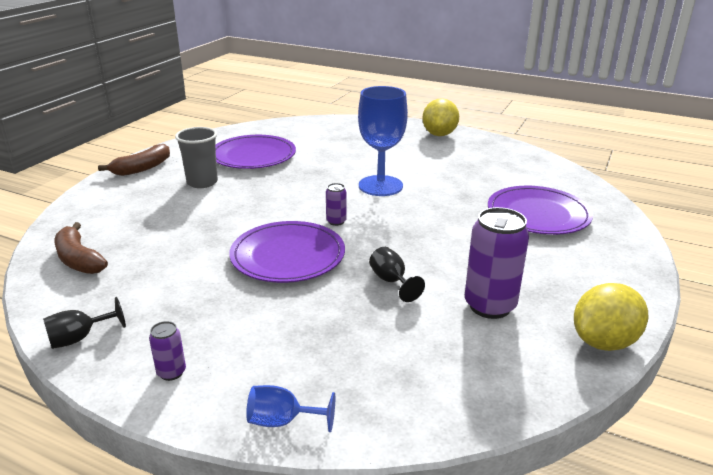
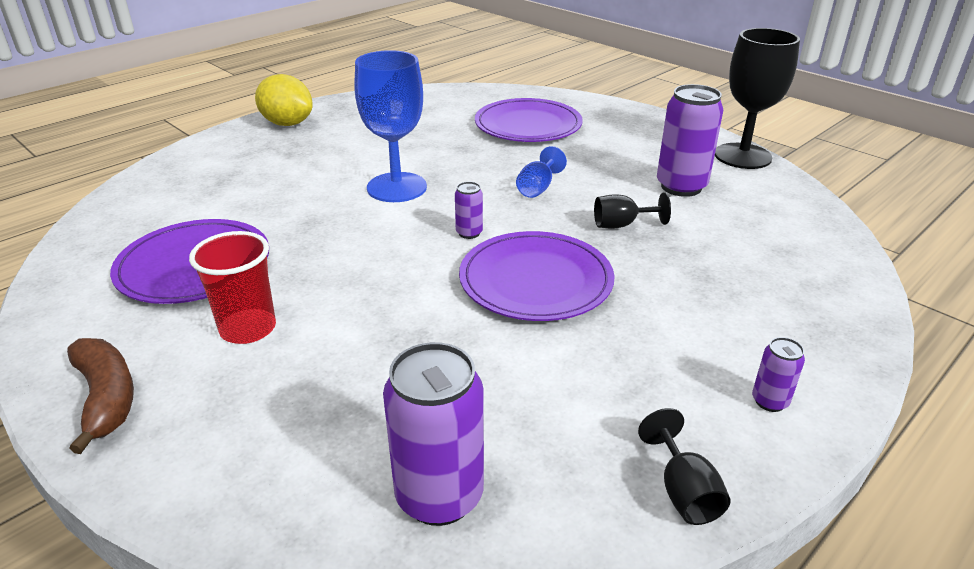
camera: 70 degrees left, 5 degrees up
brown banana [55,222,108,274] -> purple can [383,342,484,526]
grey cup [175,127,218,188] -> red cup [189,231,276,344]
blue goblet [246,385,335,432] -> blue goblet moved to [516,146,567,198]
yellow lemon [574,283,648,351] -> black goblet [715,28,800,169]

